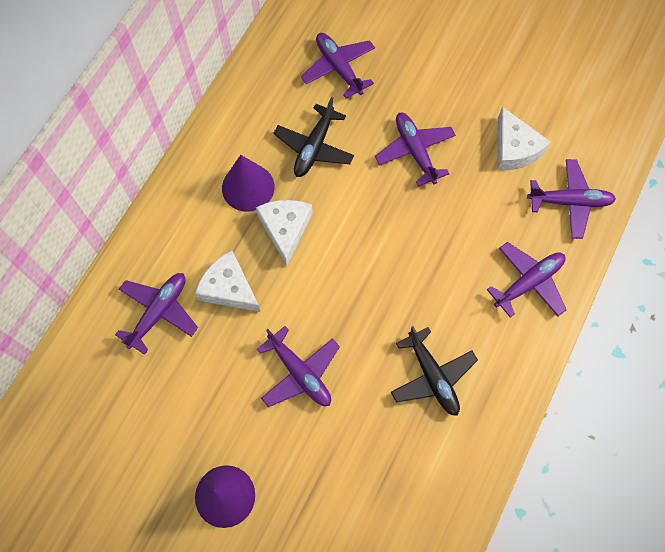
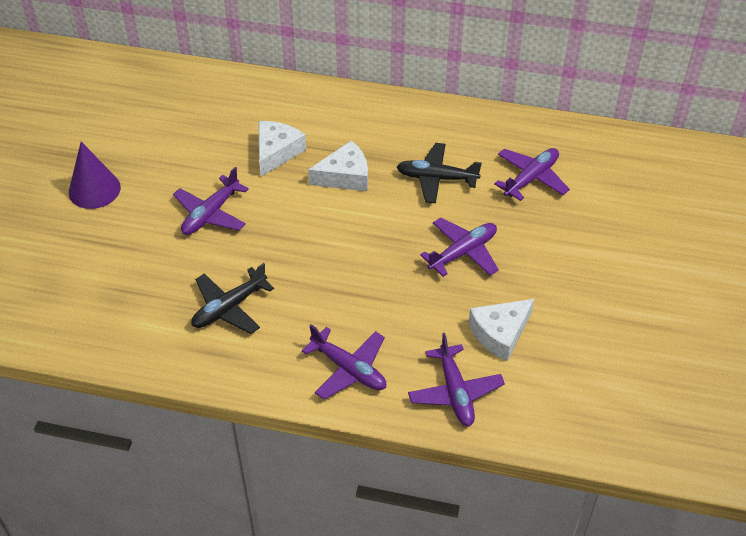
camera: 75 degrees right, 20 degrees down
purple plane [115,273,198,355] -> none
purple cone [222,155,275,212] -> none

